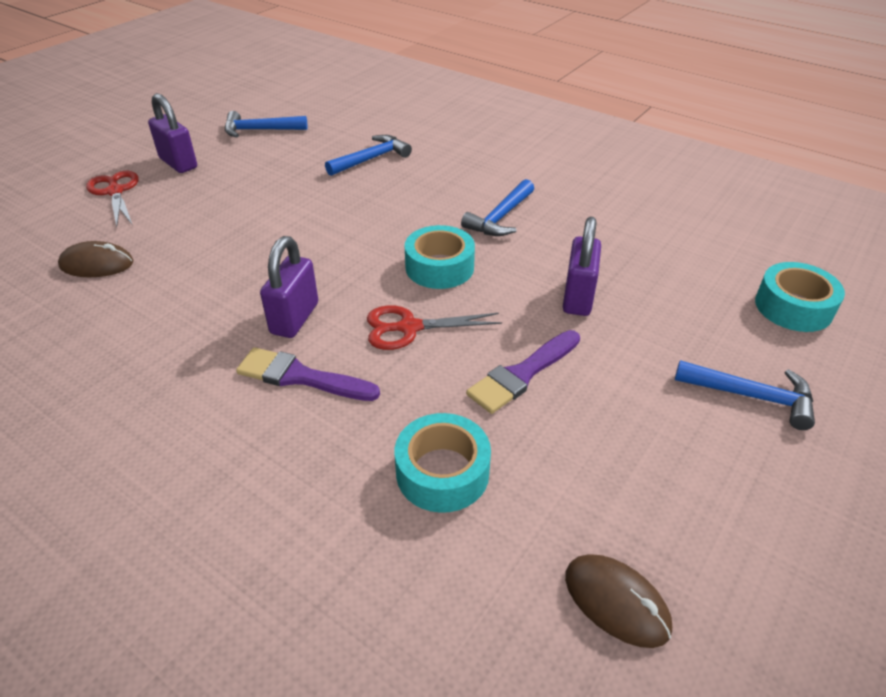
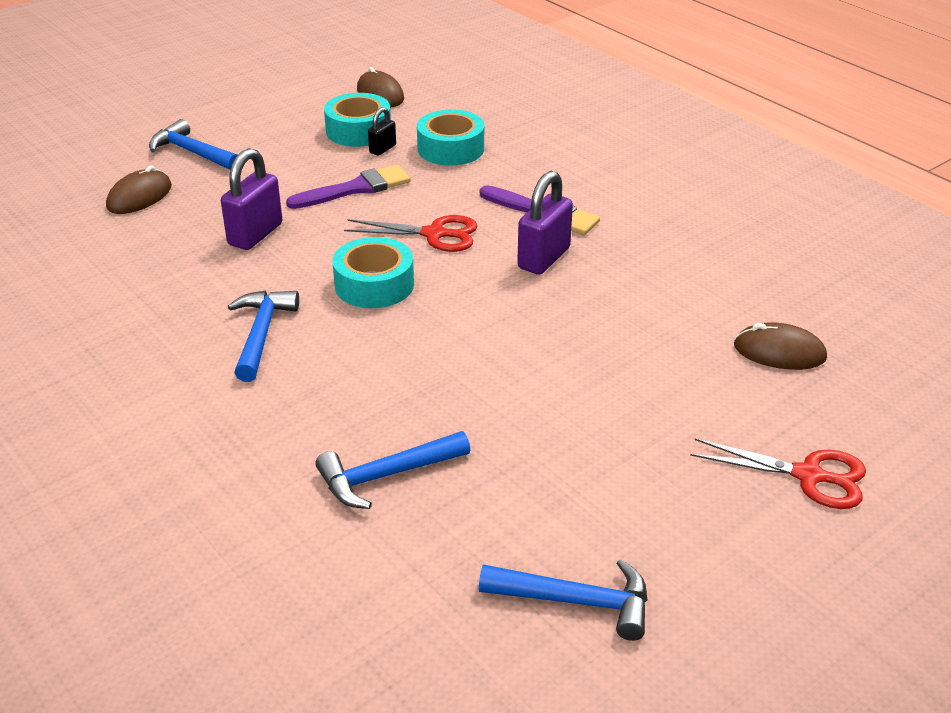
camera: 165 degrees left, 5 degrees down
red scissors [86,171,139,227] -> red scissors turned 60 degrees counterclockwise [690,439,866,509]
purple padlock [148,93,197,173] -> none
blue hammer [461,179,534,236] -> blue hammer turned 45 degrees counterclockwise [228,290,299,382]
turquoise tape [755,262,845,332] -> turquoise tape moved to [324,93,391,147]
none -> brown mouse [106,166,172,214]
none -> black padlock [368,107,396,156]

